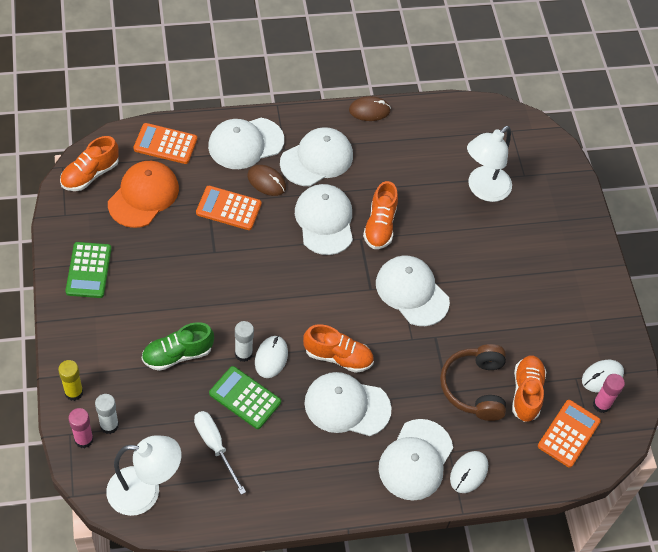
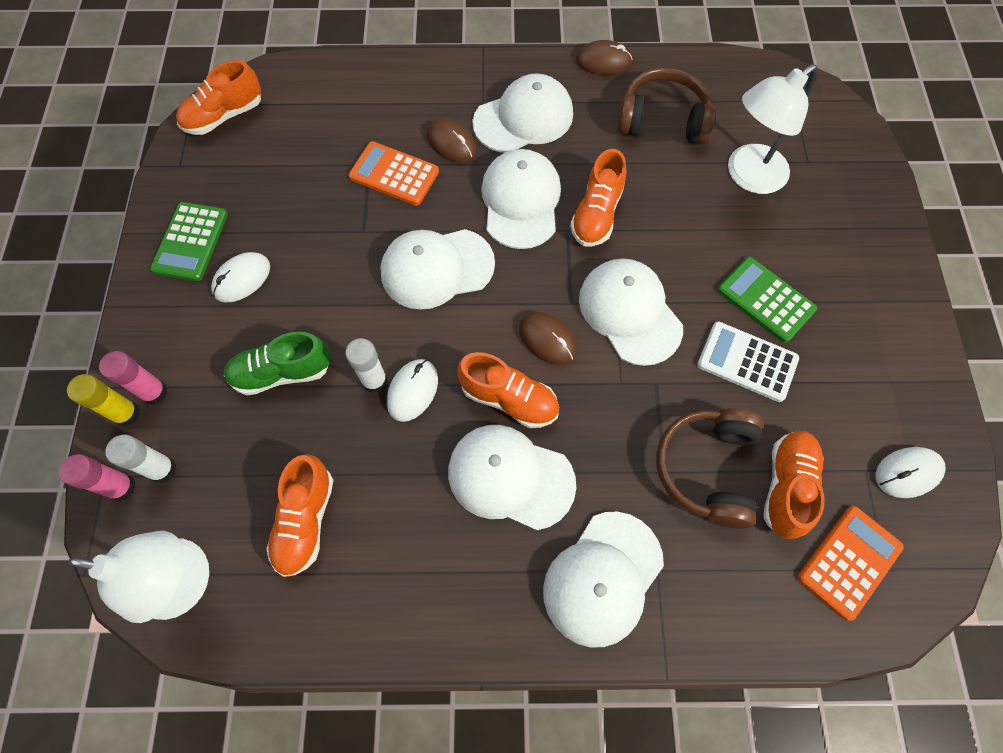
camera: 15 degrees right, 10 degrees up
orange cap [108,161,179,228] -> none
orange calculator [133,123,197,164] -> none
white screwdriver [194,411,246,495] -> orange shoe [266,454,334,577]
white cap [208,118,284,169] -> white cap moved to [380,229,495,310]
green calculator [209,366,281,429] -> green calculator moved to [717,257,817,343]
white mouse [450,451,488,493] -> white mouse moved to [211,252,270,303]
pink glue stick [593,374,625,413] -> pink glue stick moved to [99,351,168,405]
none -> brown mouse [519,312,576,365]
none -> brown headphones [617,68,715,144]
none -> white calculator [697,321,799,402]

